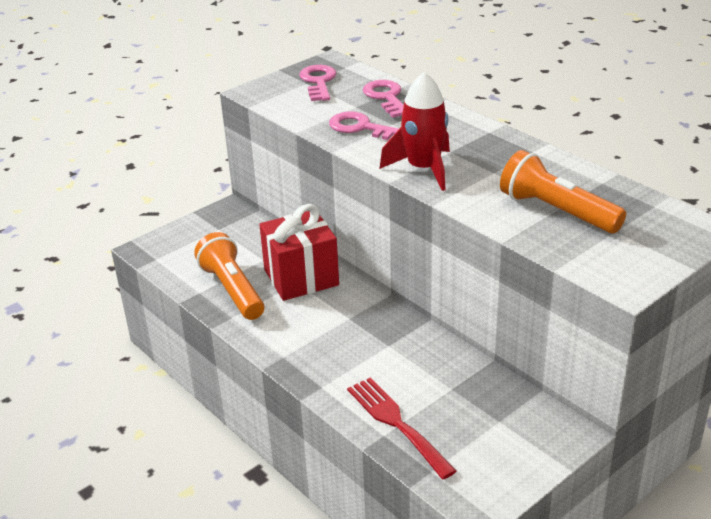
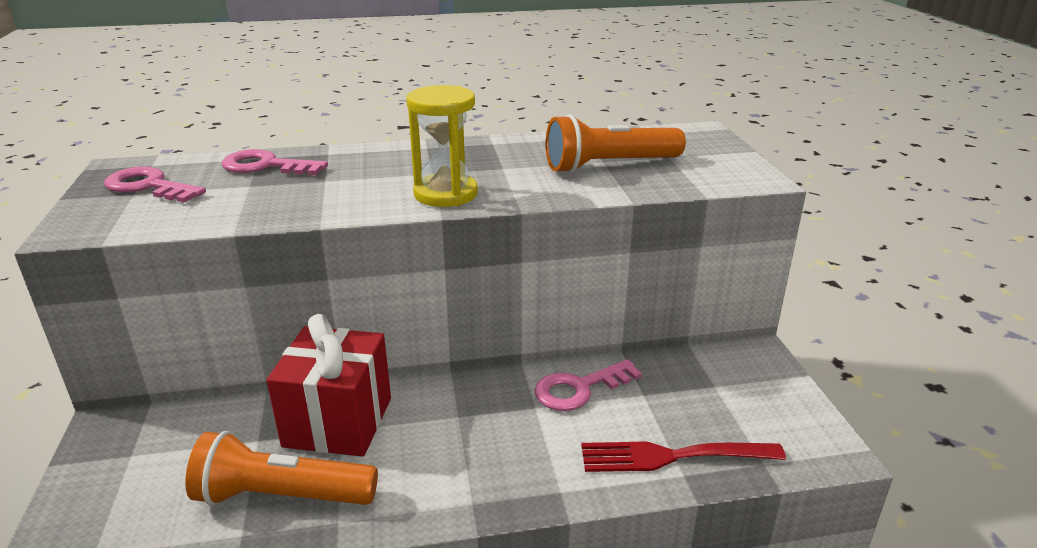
camera: 60 degrees left, 5 degrees down
pink key [329,111,399,140] -> pink key moved to [535,359,642,411]
red rocket [379,72,450,191] -> yellow hourglass [406,85,478,207]

